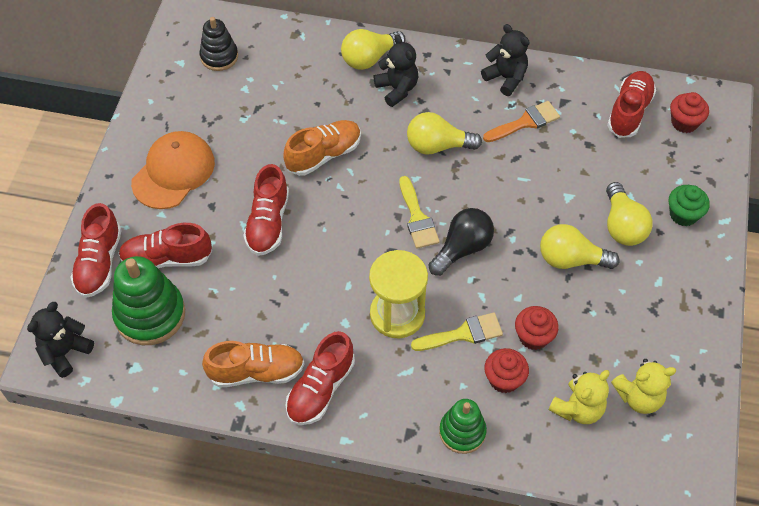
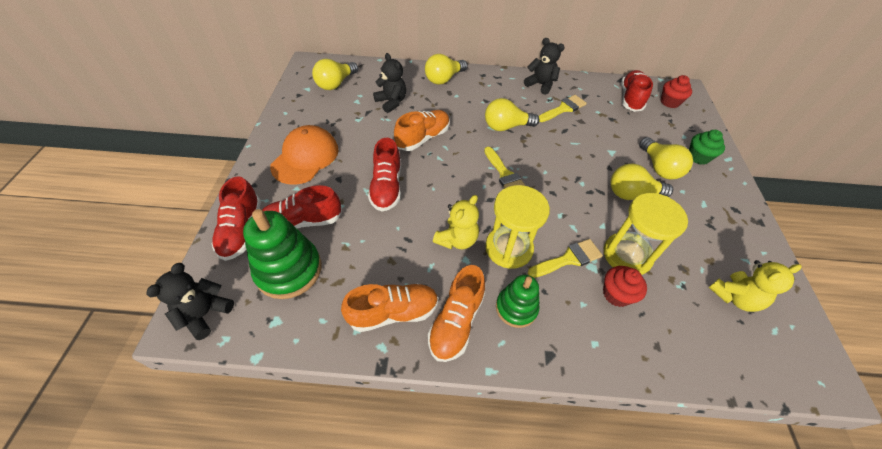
camera: 10 degrees left, 5 degrees down
black stacking toy [200,17,238,71] -> yellow light bulb [312,59,358,90]
red shoe [285,331,355,425] -> orange shoe [428,265,485,362]
black teddy bear [374,35,419,107] -> black teddy bear moved to [373,53,406,113]
black light bulb [429,208,494,276] -> none
green stacking toy [439,399,487,454] -> green stacking toy moved to [496,275,539,328]
orange brush [483,101,560,142] -> yellow brush [539,95,587,122]
red cupcake [515,306,559,350] -> yellow hourglass [604,193,688,275]
yellow teddy bear [549,370,609,424] -> yellow teddy bear moved to [433,195,479,249]

